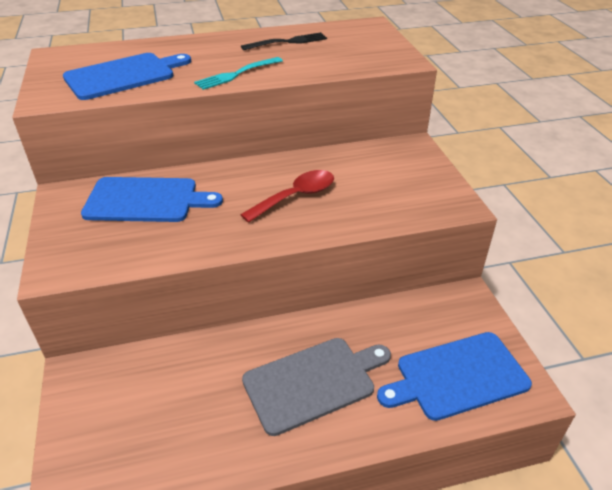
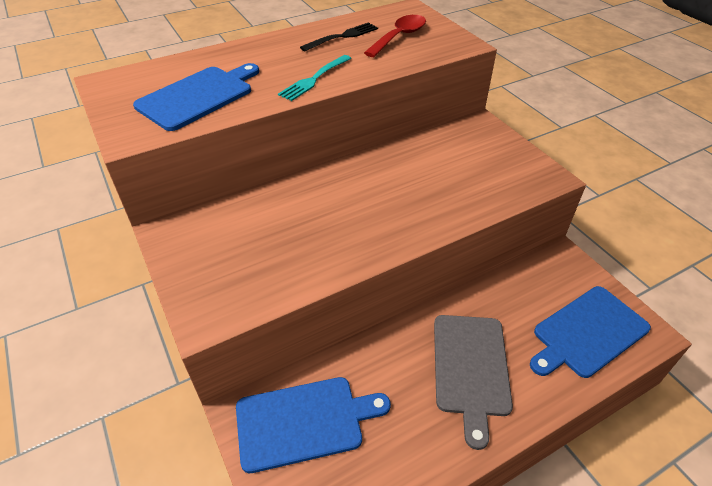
camera: 15 degrees left, 5 degrees up
blue cutting board [81,177,223,222] -> blue cutting board moved to [236,377,391,473]
red spoon [240,170,334,223] -> red spoon moved to [364,15,426,57]
grey cutting board [242,338,391,436] -> grey cutting board turned 135 degrees clockwise [434,315,513,450]

